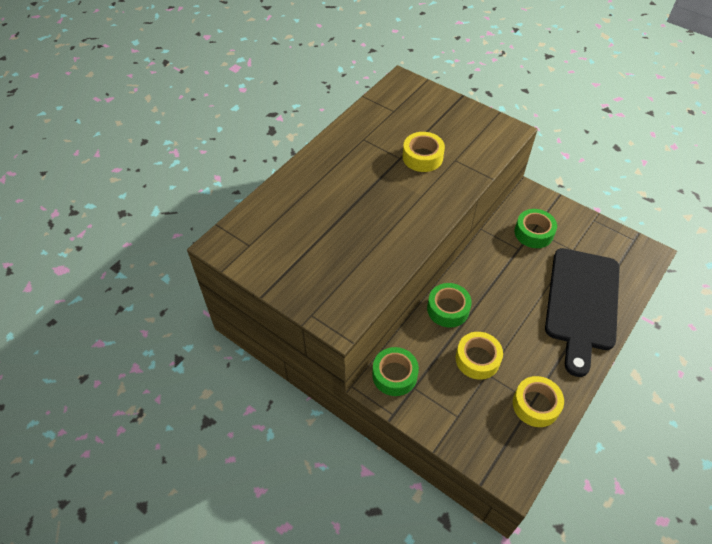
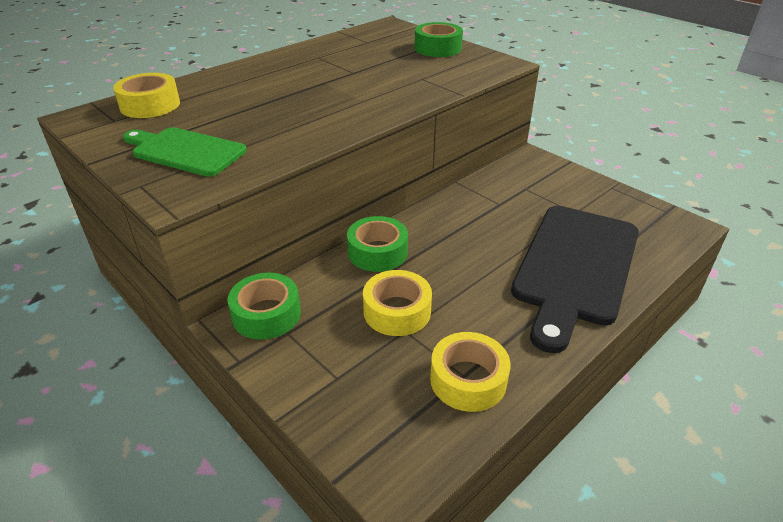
camera: 10 degrees right, 15 degrees down
yellow tape [403,132,445,172] -> yellow tape moved to [113,73,180,118]
green tape [515,209,557,248] -> green tape moved to [414,22,463,57]
none -> green cutting board [123,127,247,177]

